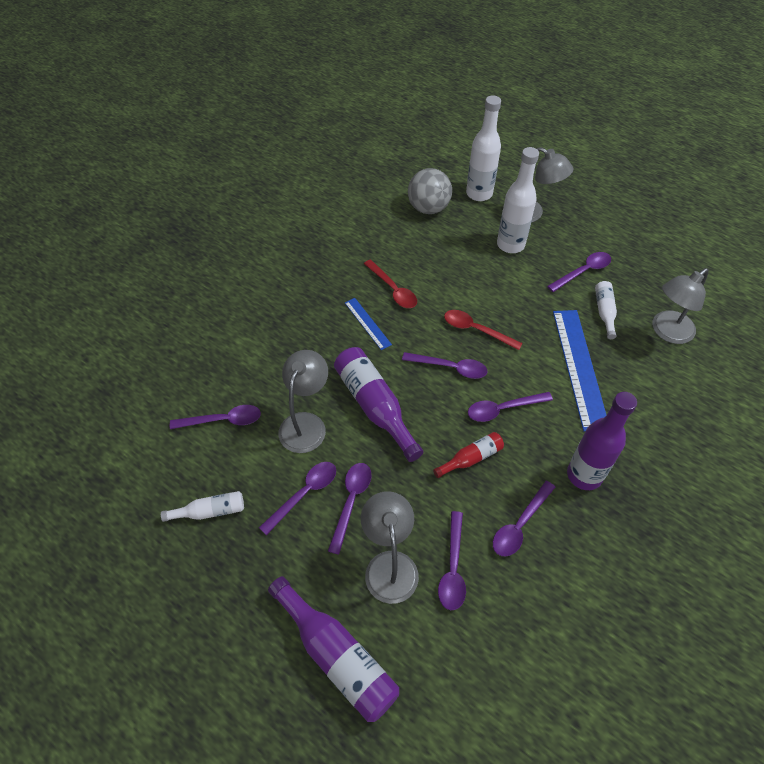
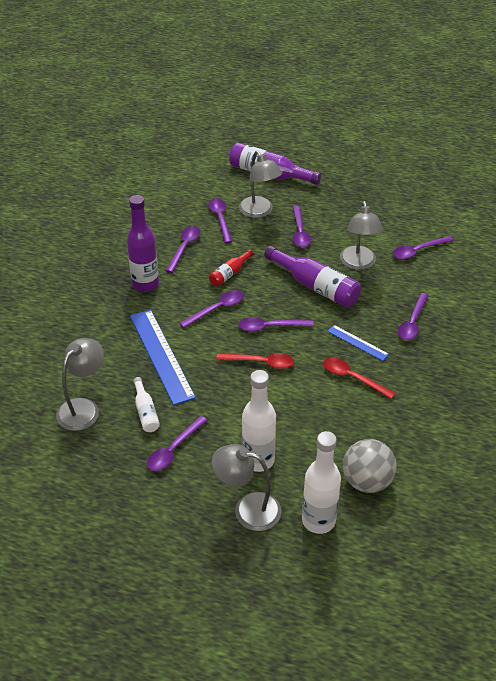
camera: 160 degrees right, 10 degrees down
white bottle [161,491,244,522] -> none
purple spoon [259,462,336,535] -> purple spoon moved to [398,293,429,341]

